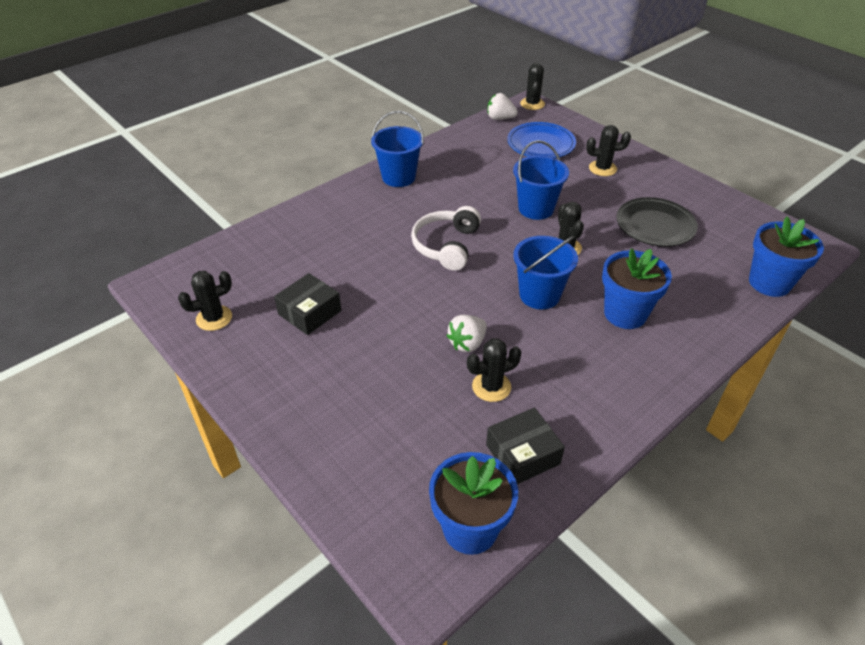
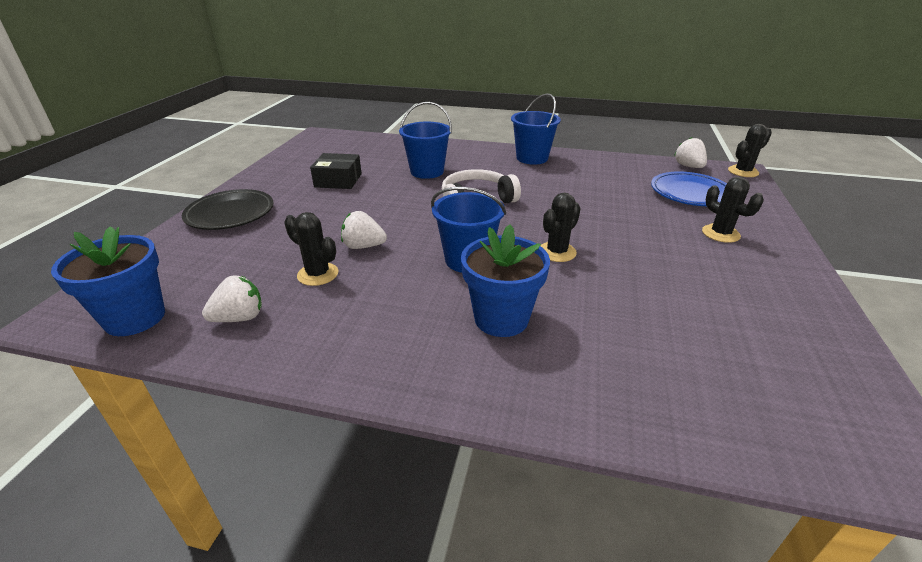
camera: 55 degrees right, 10 degrees down
black cactus [178,271,232,331] -> none
black box [486,408,565,484] -> white strawberry [202,275,262,322]
blue bucket [513,140,569,220] -> blue bucket moved to [399,102,452,179]
black plate [616,197,698,247] -> black plate moved to [182,189,274,230]
blue flower pot [749,216,824,297] -> none

